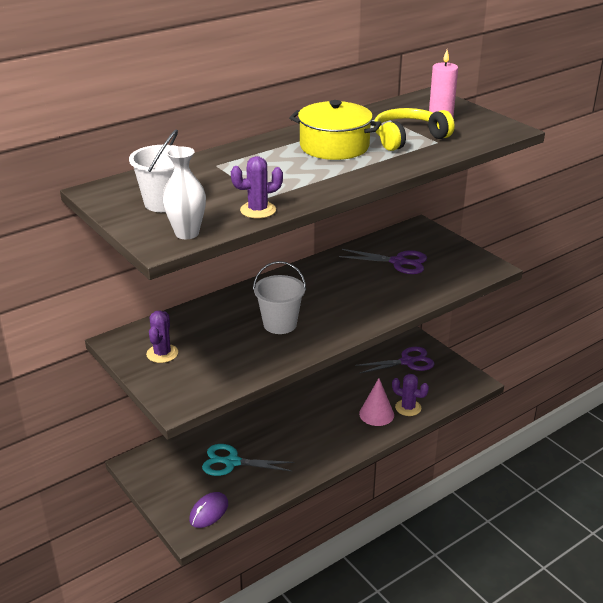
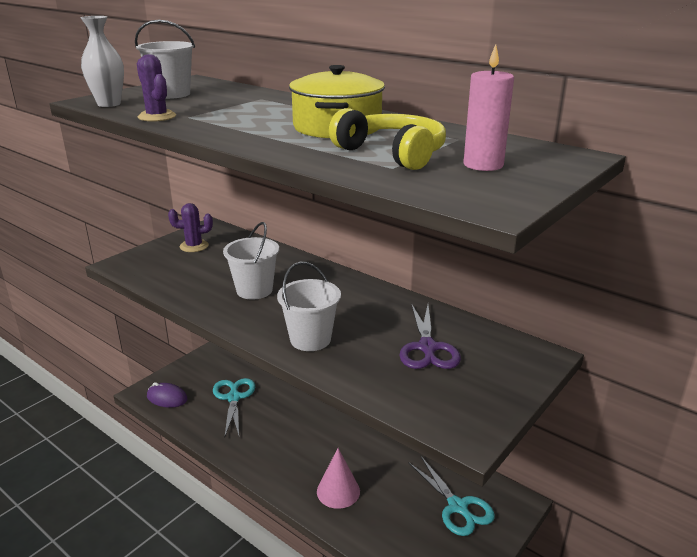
camera: 75 degrees right, 5 degrees down
purple scissors [355,347,434,374] -> turquoise scissors [408,456,495,536]
purple cactus [392,374,429,416] -> none
none -> white bucket [277,262,341,351]

